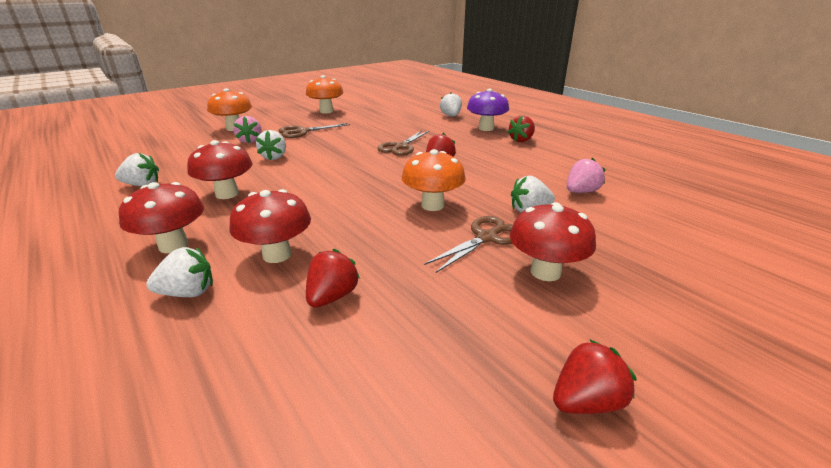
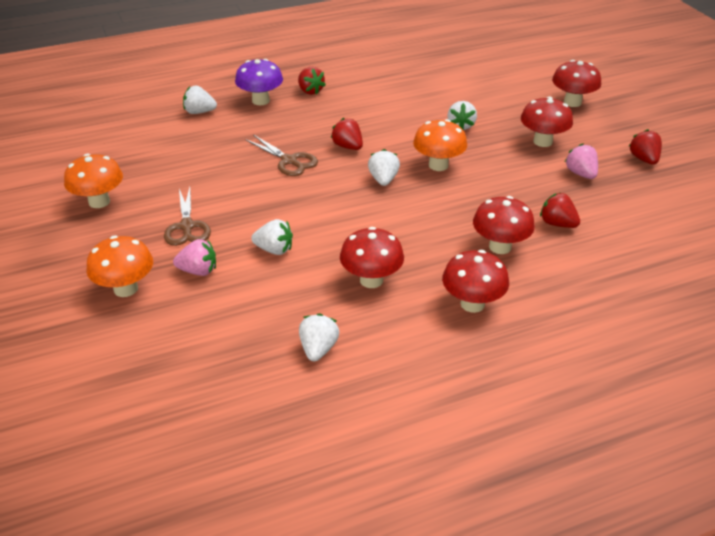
camera: 75 degrees left, 10 degrees up
white strawberry [146,247,213,297] -> white strawberry moved to [368,149,400,186]
brown scissors [424,216,513,273] -> none
pink strawberry [567,158,606,193] -> pink strawberry moved to [565,144,598,179]
none -> red mushroom [552,60,601,107]

